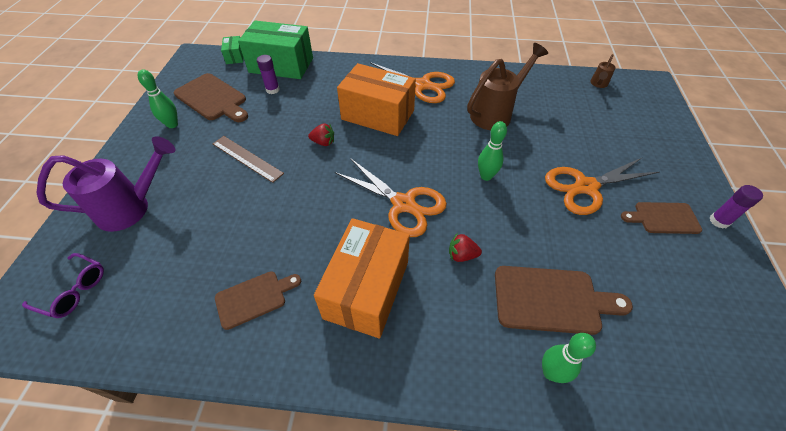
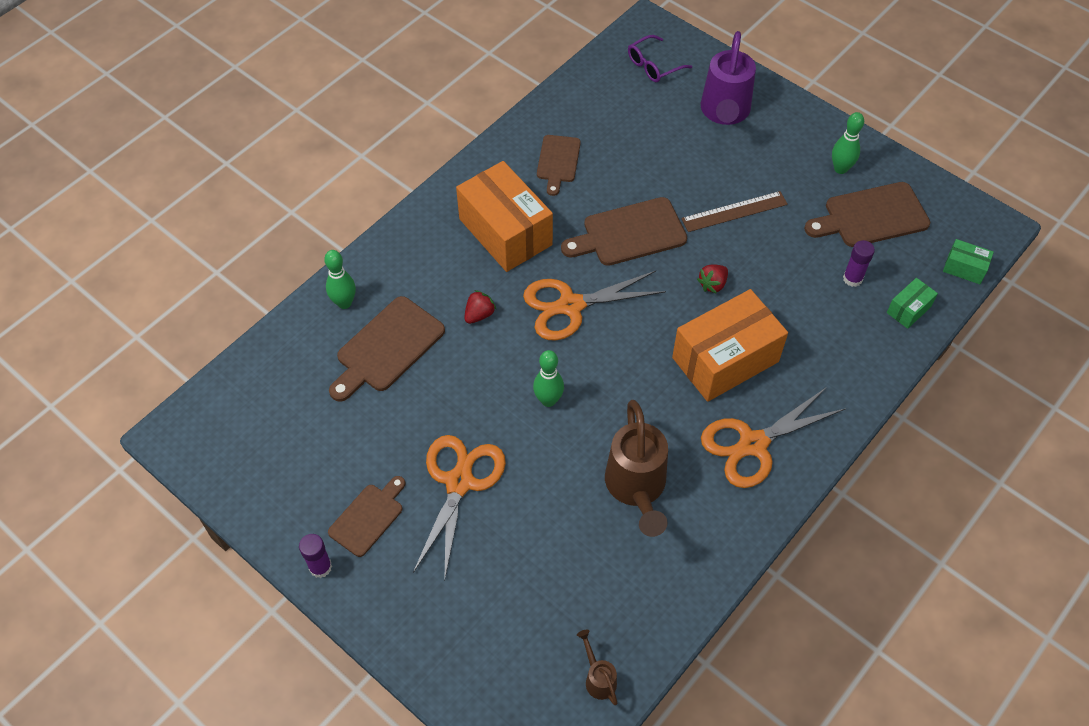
camera: 125 degrees right, 5 degrees up
green box [238,21,313,79] -> green box [887,278,938,329], size x0.45
none -> brown cutting board [561,197,687,266]

